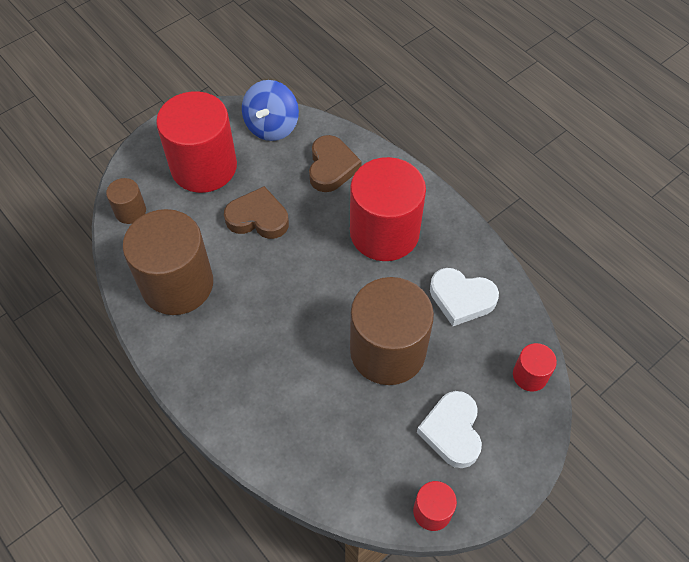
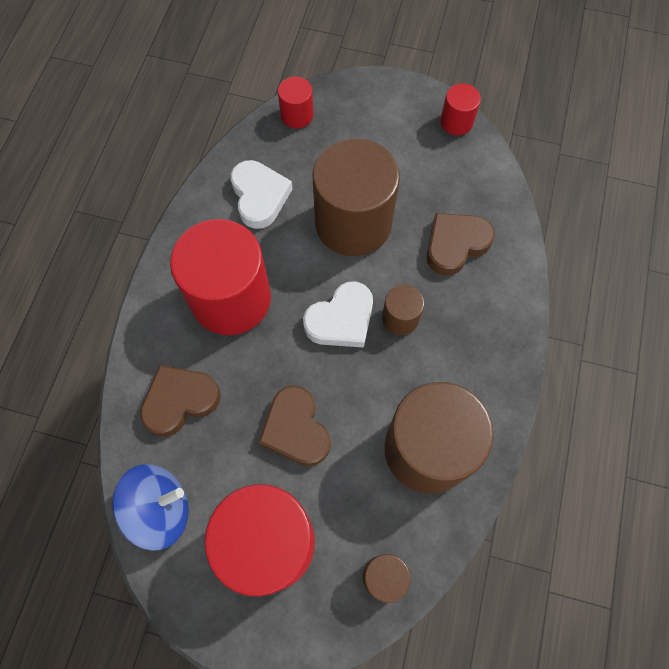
camera: 125 degrees left, 10 degrees up
white heart [417,391,482,468] -> white heart moved to [303,282,373,348]
none -> brown cylinder [382,285,424,335]
none -> brown heart [427,213,495,276]

